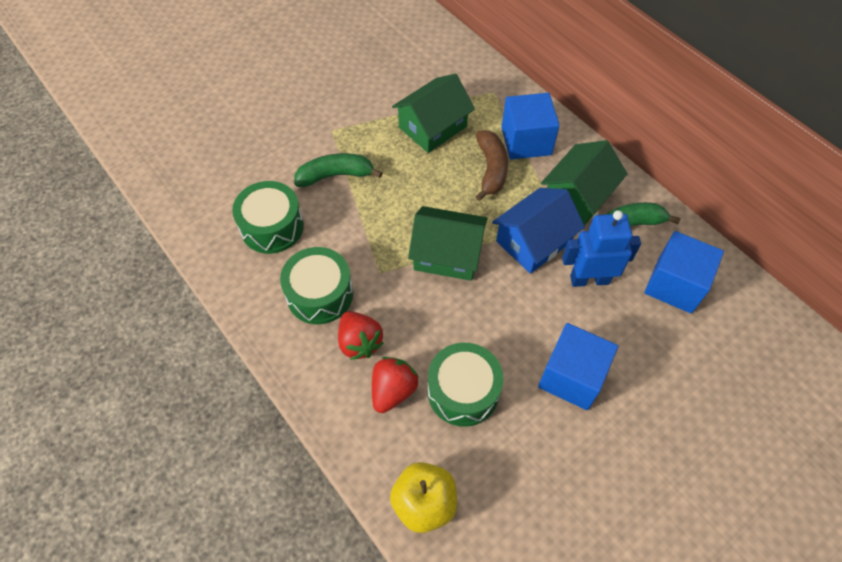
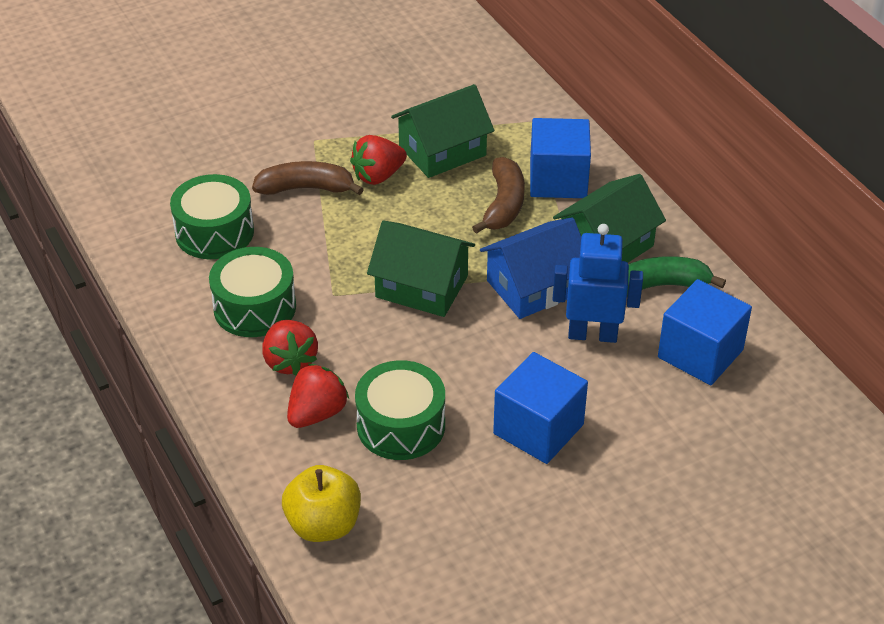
camera: 10 degrees right, 15 degrees down
green banana [294,153,383,187] -> brown banana [252,161,364,195]
none -> red strawberry [350,135,407,185]

